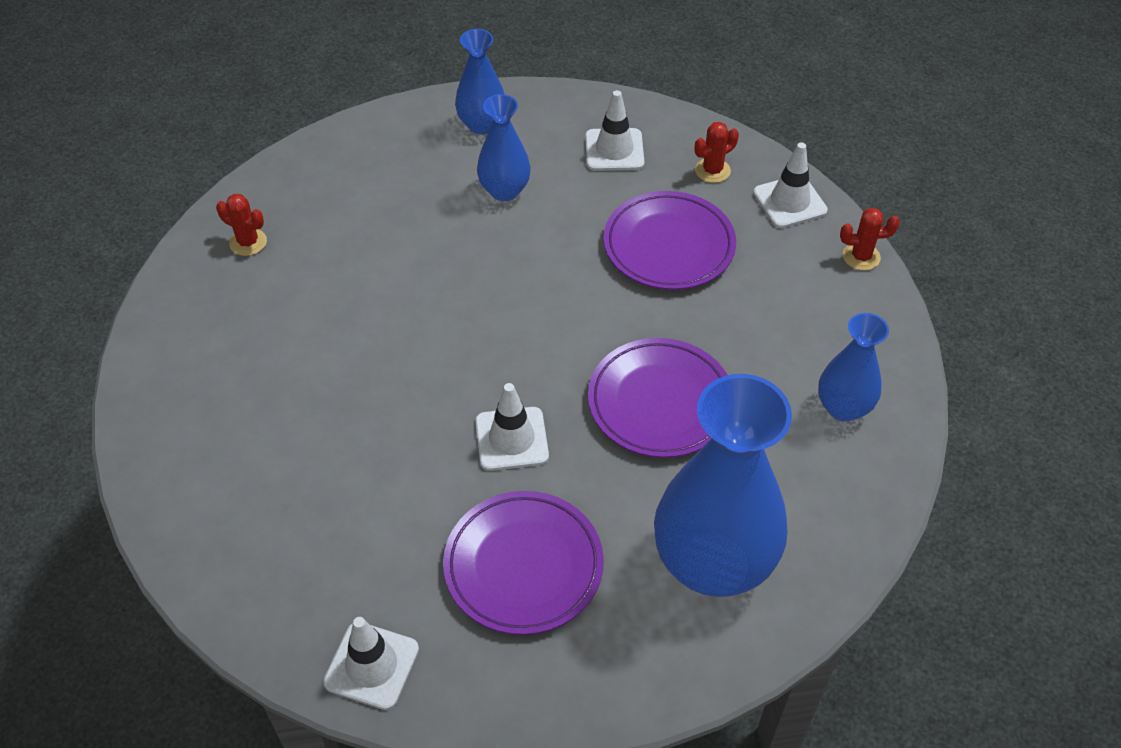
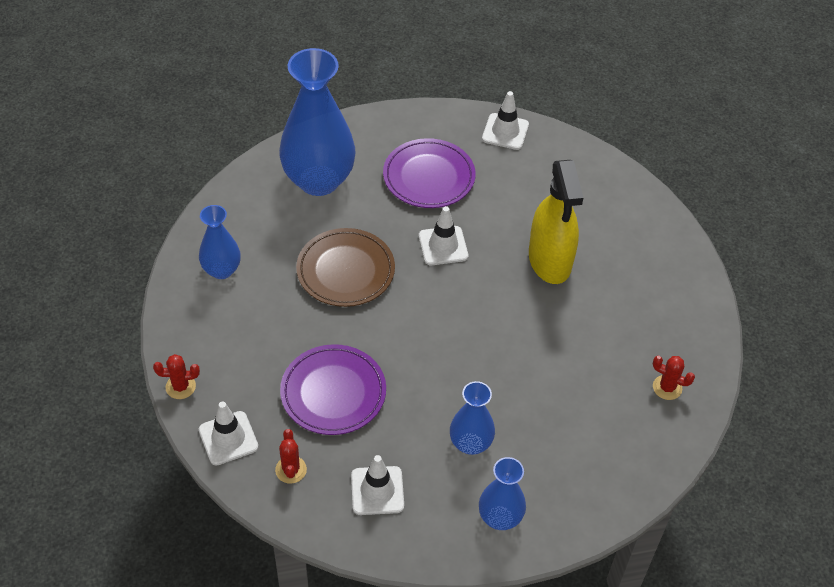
camera: 175 degrees right, 0 degrees up
purple plate [588,338,727,458] -> brown plate [296,228,395,307]
red cactus [695,122,739,183] -> red cactus turned 60 degrees counterclockwise [275,429,307,484]
none -> yellow spray bottle [529,160,583,284]

